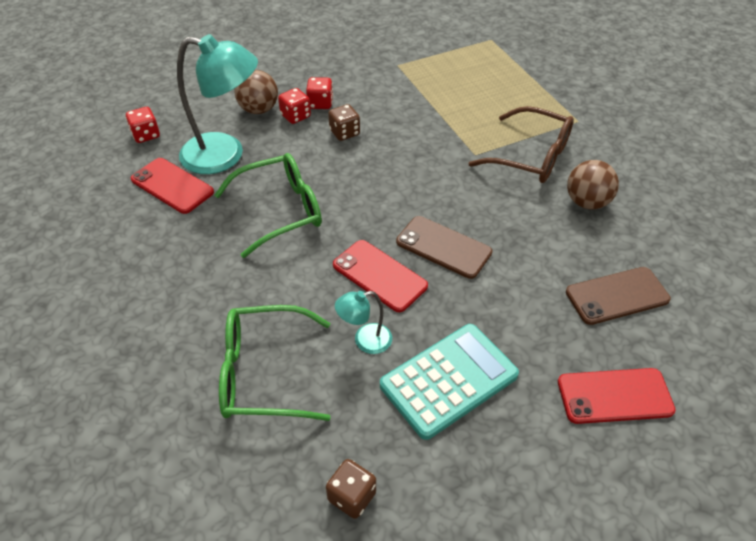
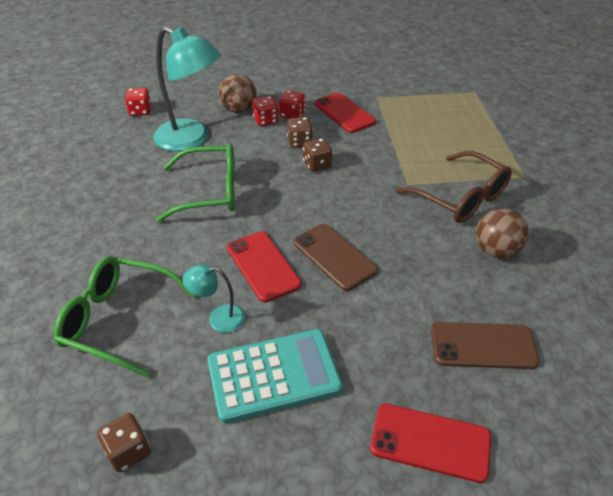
camera: 20 degrees right, 5 degrees down
red phone [131,158,214,214] -> red phone moved to [314,93,376,133]
none -> brown dice [303,138,332,172]

